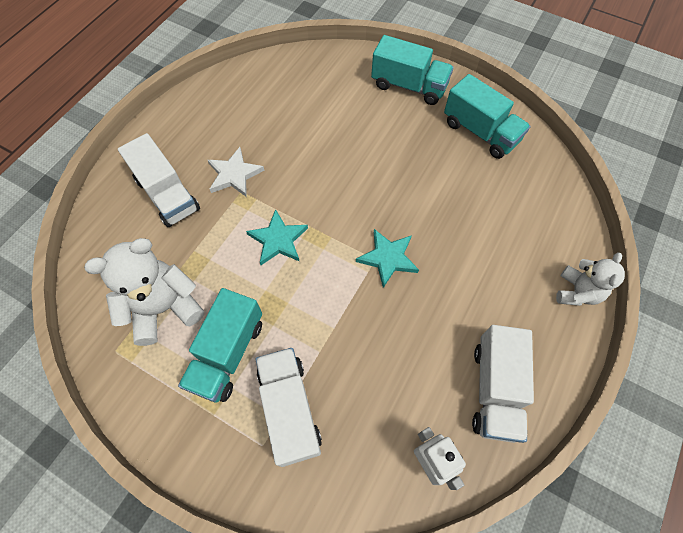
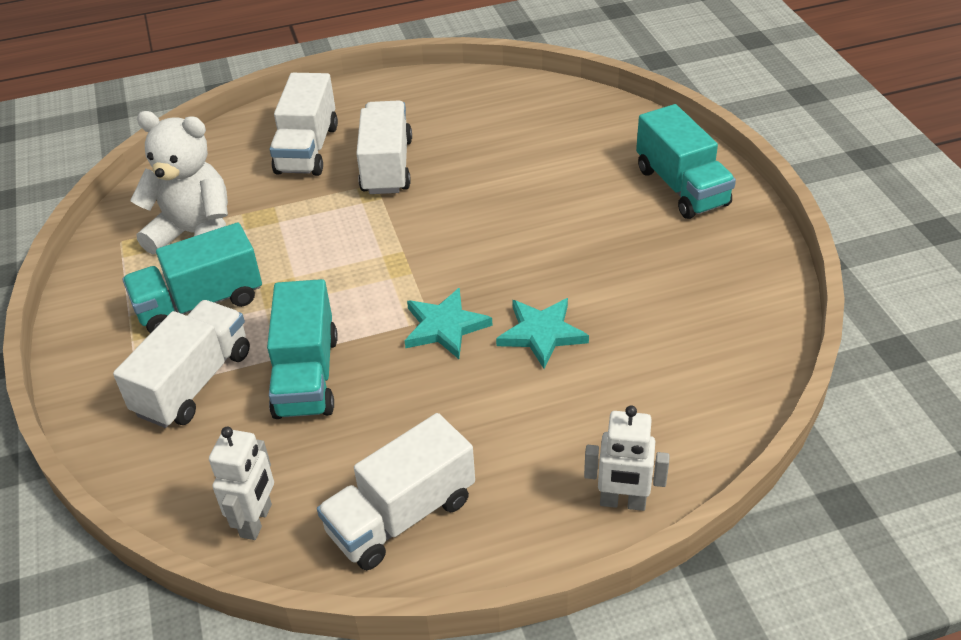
camera: 45 degrees right, 20 degrees down
white star [208,147,265,197] -> white truck [356,100,412,194]
turquoise star [246,209,308,265] -> turquoise star moved to [496,298,589,369]
turquoise truck [444,74,531,159] -> turquoise truck moved to [267,279,338,419]
white teddy bear [556,252,625,306] -> white robot [584,405,670,511]

